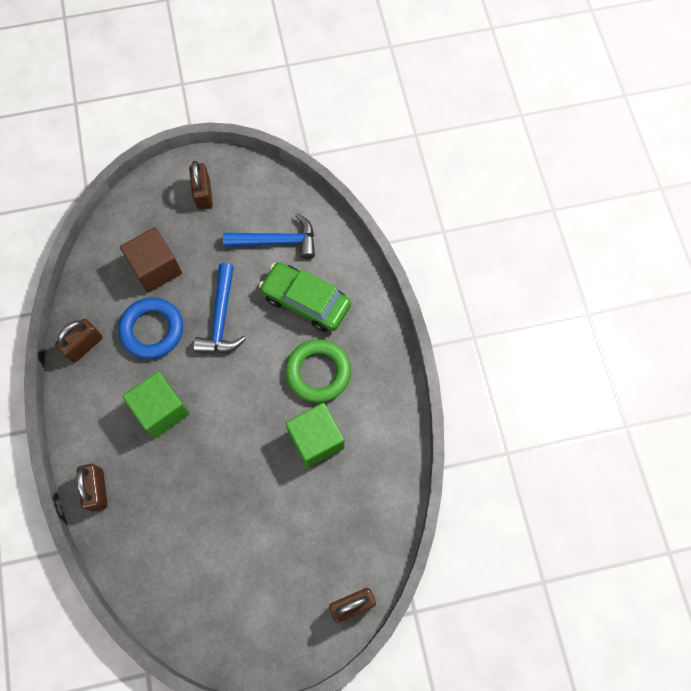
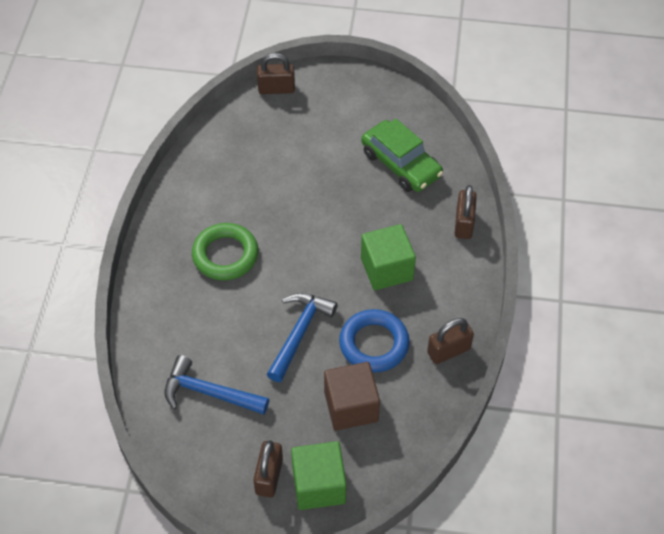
camera: 160 degrees left, 15 degrees down
green car [259,262,351,332] -> green car moved to [361,119,443,192]
green cube [285,403,344,468] -> green cube moved to [291,441,347,510]

